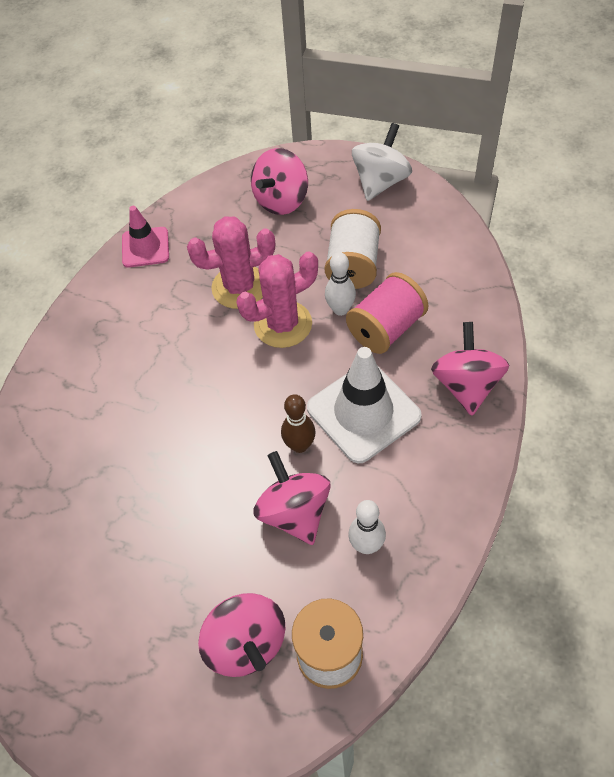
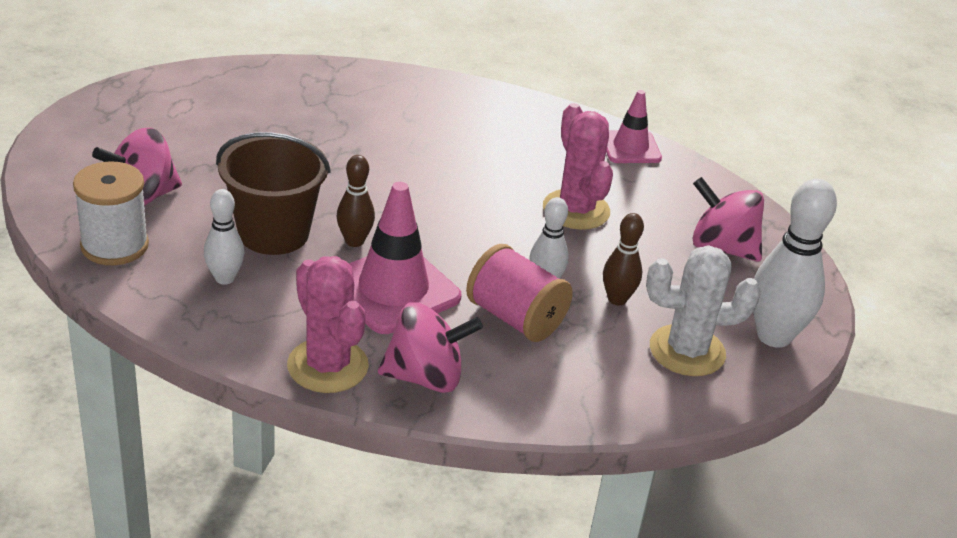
camera: 80 degrees right, 20 degrees down
pink cactus [237,252,318,348] -> pink cactus moved to [287,256,369,393]
pink spinning top [253,451,331,545] -> brown bucket [216,132,331,255]
white traffic cone [307,347,422,463] -> pink traffic cone [349,182,461,334]
white spool [325,209,381,289] -> brown bowling pin [603,213,644,305]
white spinning top [352,123,412,201] -> white bowling pin [753,179,837,348]
none -> white cactus [646,245,761,376]

